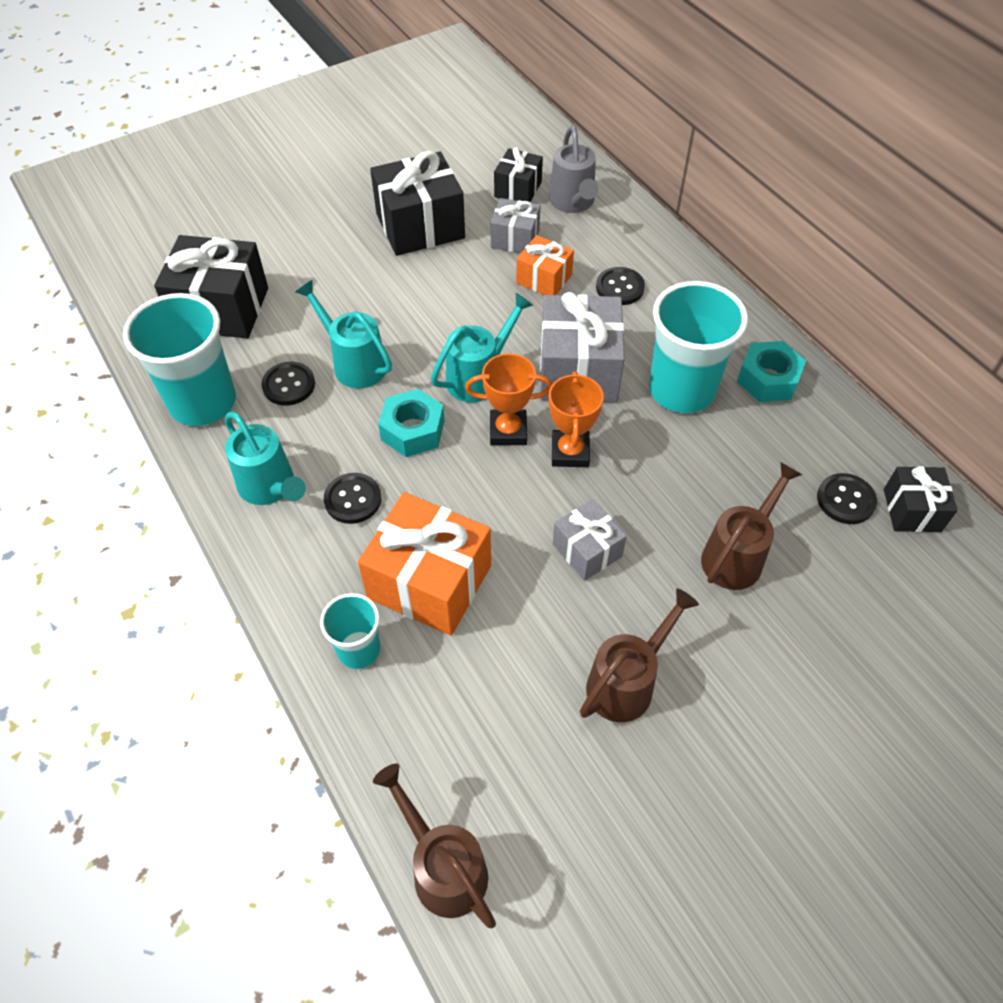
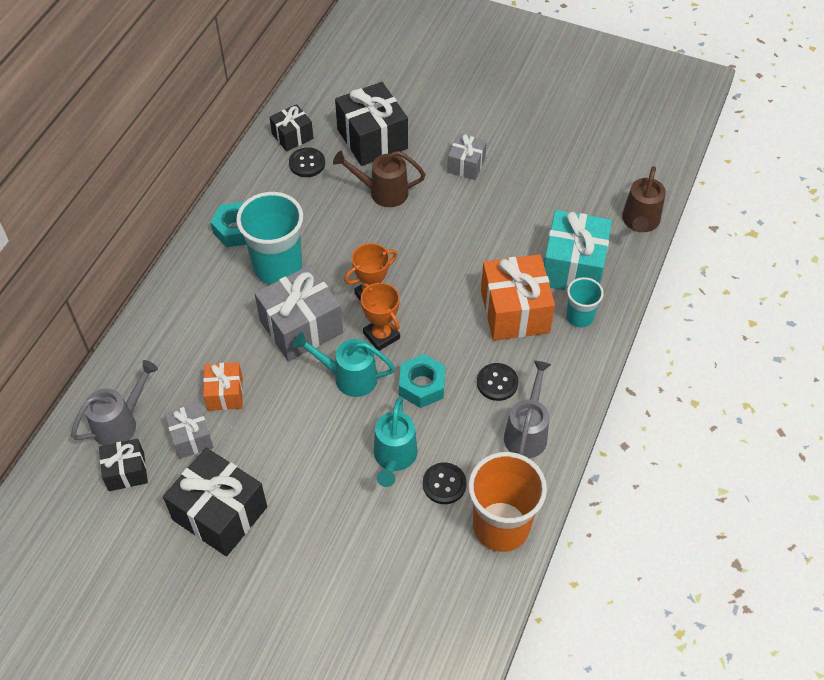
camera: 125 degrees left, 0 degrees up
turquoise cup [123,293,236,426] -> orange cup [468,452,547,552]
black gift [154,235,268,339] -> black gift moved to [335,82,408,166]
turquoise watering can [225,411,306,505] -> grey watering can [504,361,551,458]
grey gift [553,499,627,581] -> grey gift moved to [447,133,487,180]
brown watering can [580,588,699,722] -> none
black button [596,267,645,305] -> none
none -> turquoise gift [544,210,612,291]

